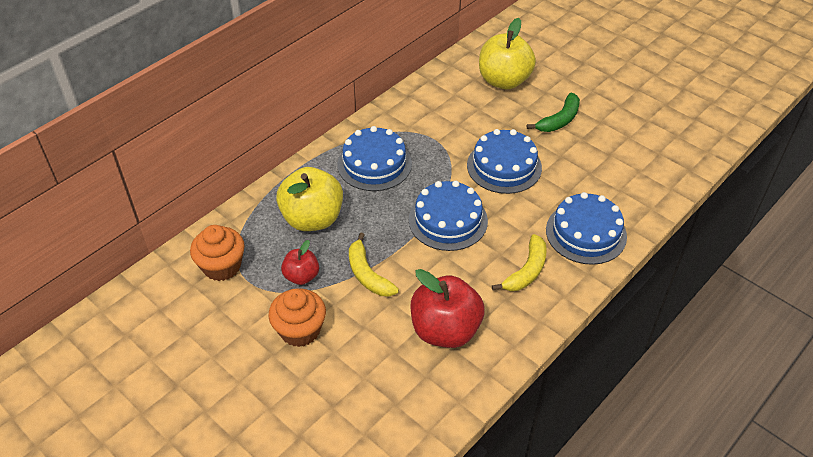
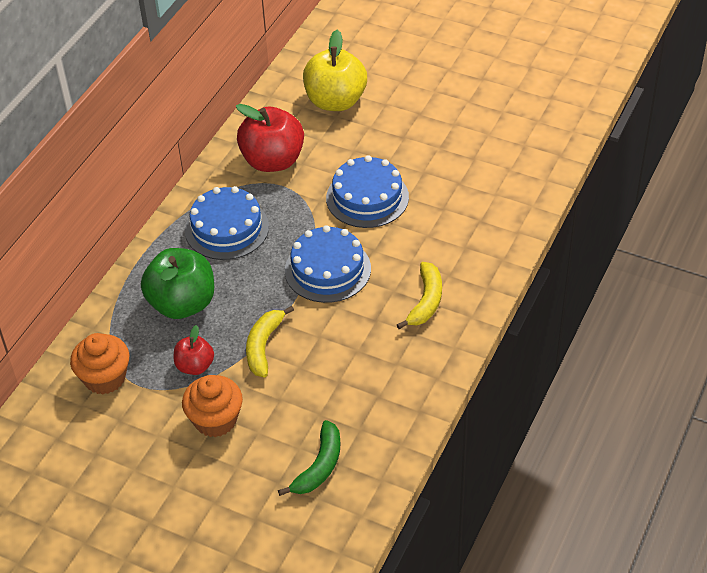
camera: 15 degrees left, 0 degrees up
yellow apple [276,167,343,231] -> green apple [141,248,214,319]
yellow banana [349,233,399,297] -> yellow banana turned 60 degrees clockwise [246,306,294,377]
red apple [411,269,485,348] -> red apple moved to [236,104,304,172]
green banana [527,93,580,132] -> green banana moved to [278,420,340,496]
blue cake [546,192,627,265] -> none

